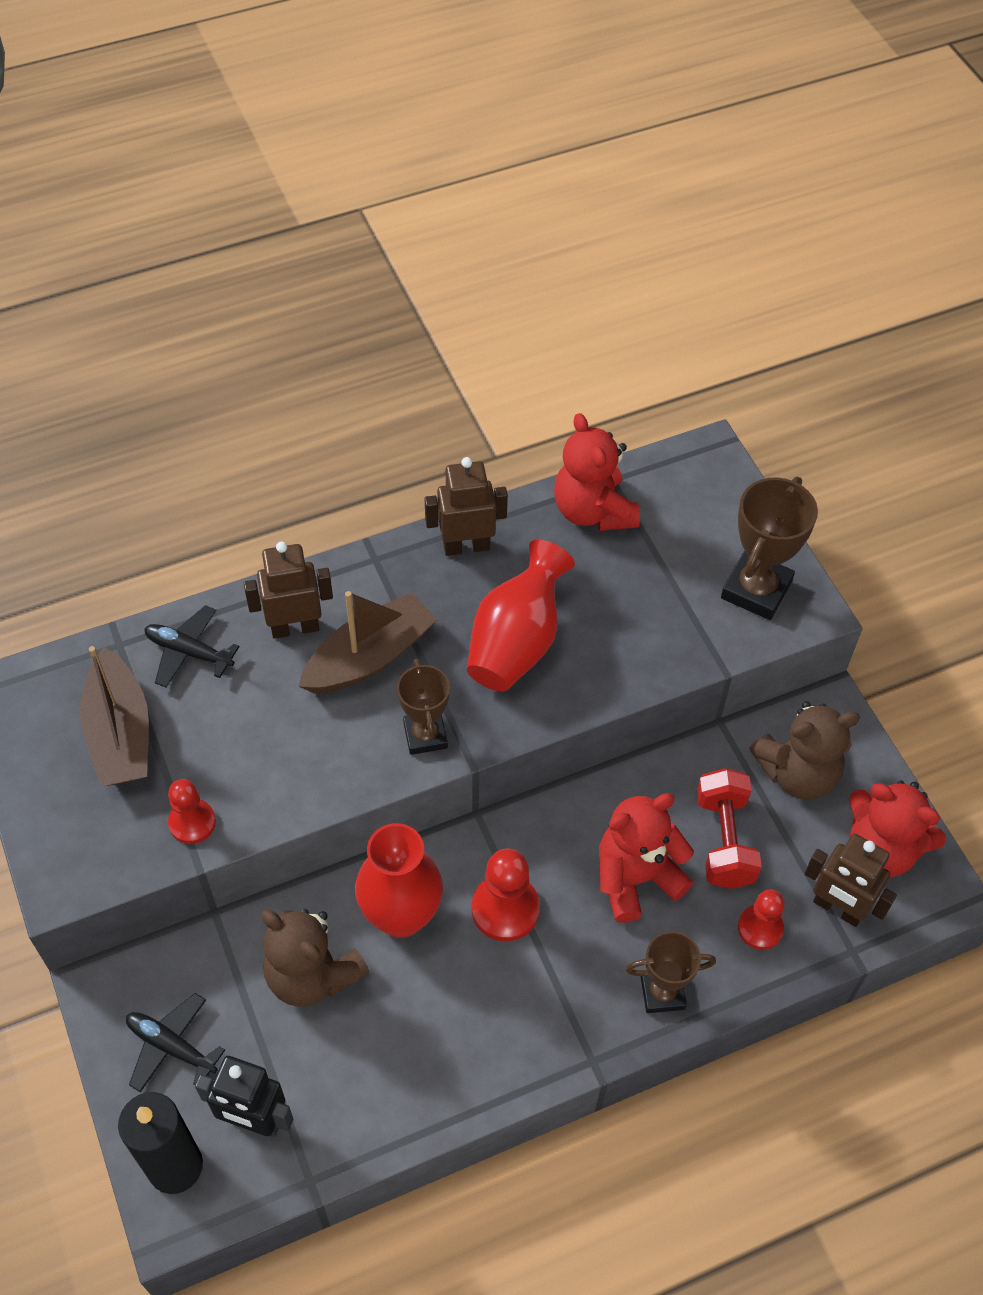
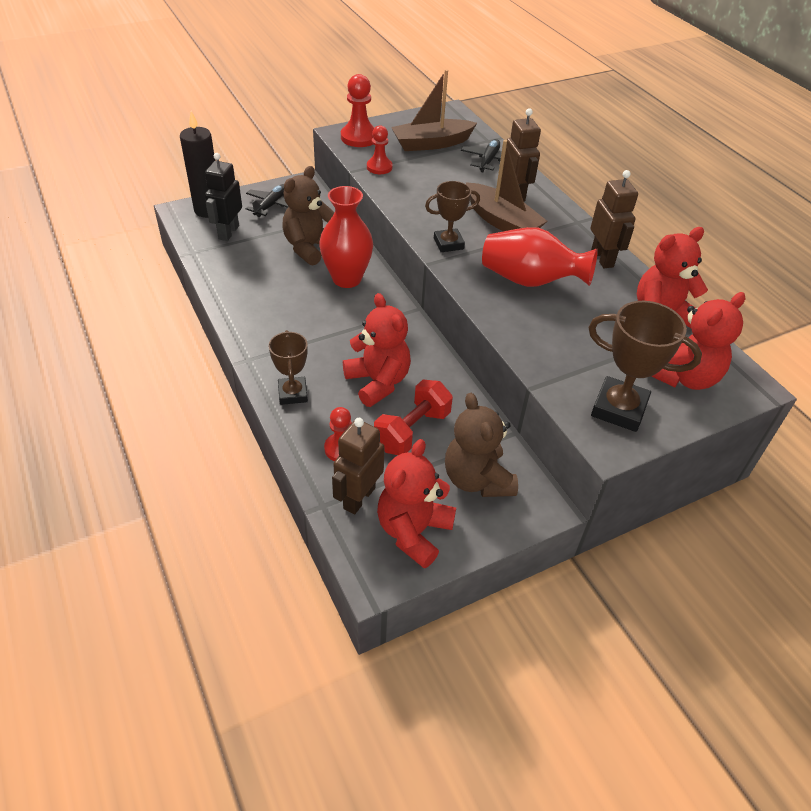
camera: 85 degrees right, 10 degrees down
red pawn [472,849,540,941] -> red pawn moved to [341,74,375,147]
red dumbbell [697,768,762,889] -> red dumbbell turned 45 degrees counterclockwise [374,380,453,455]
none -> red teddy bear [651,292,746,390]

